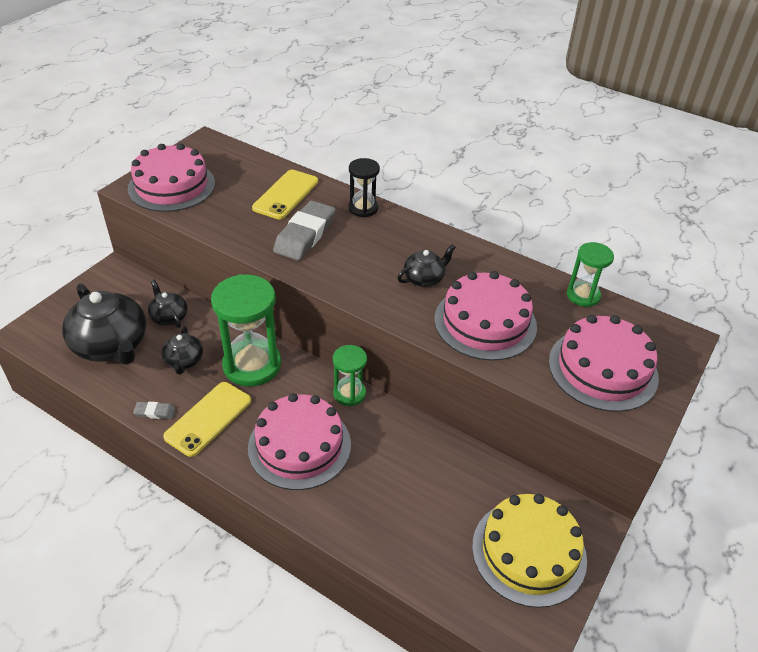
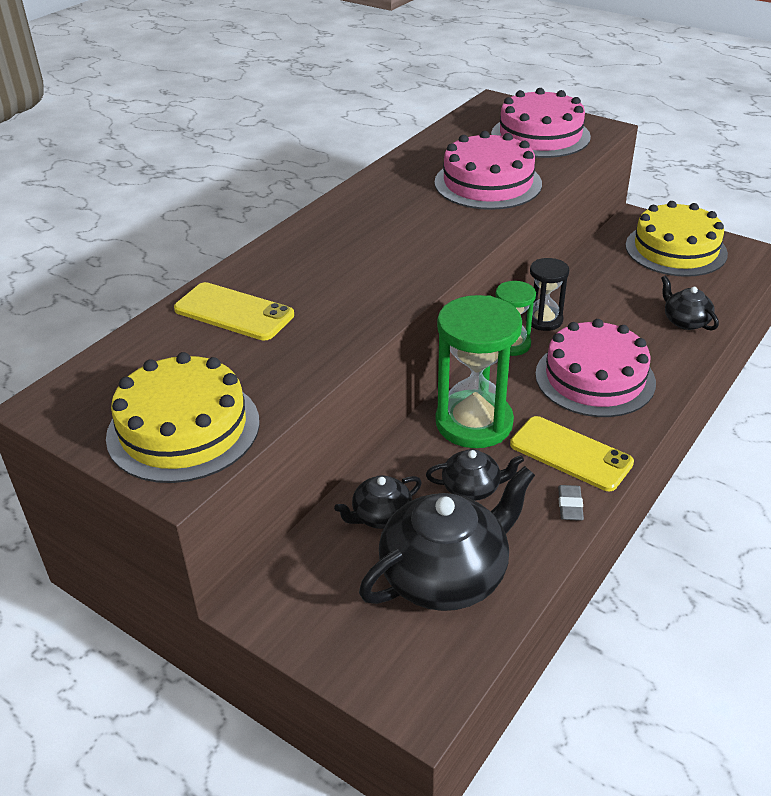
camera: 85 degrees left, 5 degrees down
pink cake [128,143,215,212] -> yellow cake [106,352,260,483]
grey eraser [273,201,336,261] -> none
black hourglass [348,158,380,217] -> black hourglass moved to [526,258,569,331]
black teapot [397,244,456,287] -> black teapot moved to [661,275,719,331]
green hourglass [567,242,614,307] -> none

